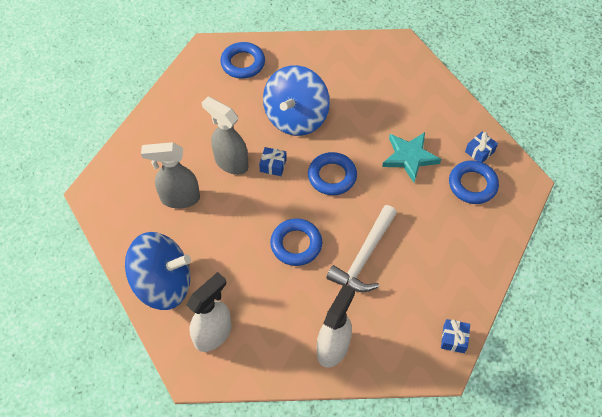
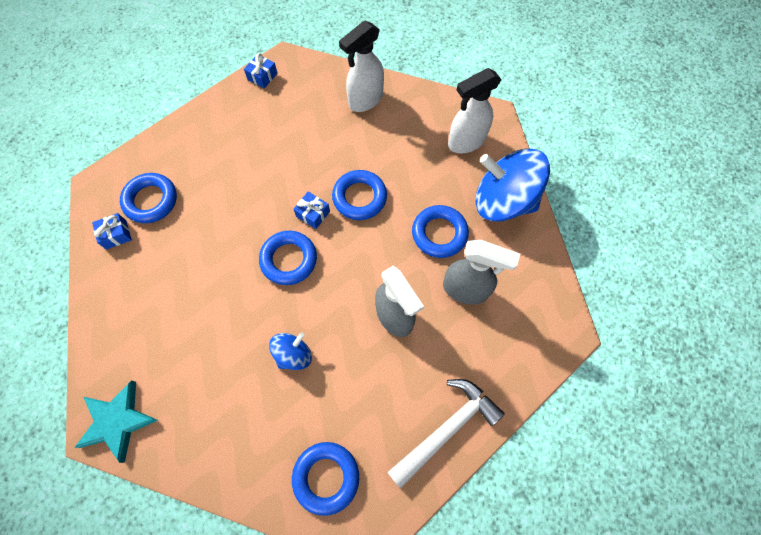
camera: 160 degrees left, 10 degrees up
blue gift [259,147,287,176] -> blue gift moved to [293,192,330,229]
blue spinning top [263,65,330,136] -> blue spinning top [269,332,312,370], size x0.50
white hammer [326,205,397,292] -> white hammer moved to [387,379,505,489]
turquoise star [382,132,441,182] -> turquoise star moved to [74,381,158,463]
none -> blue ring [412,205,469,258]

